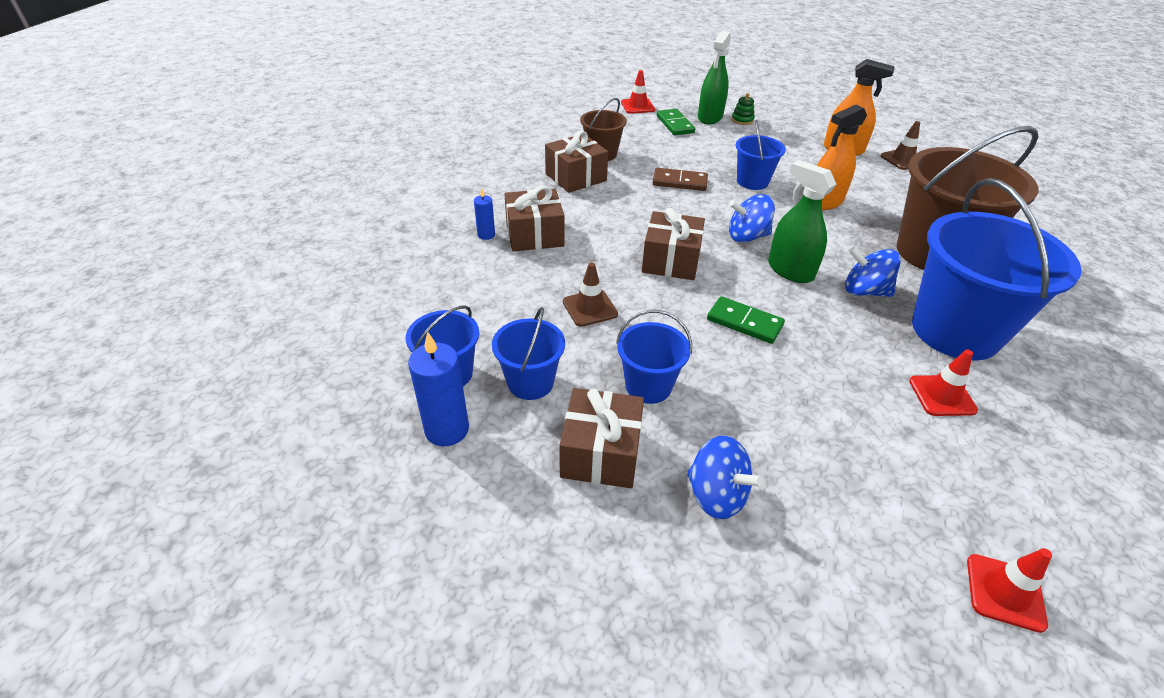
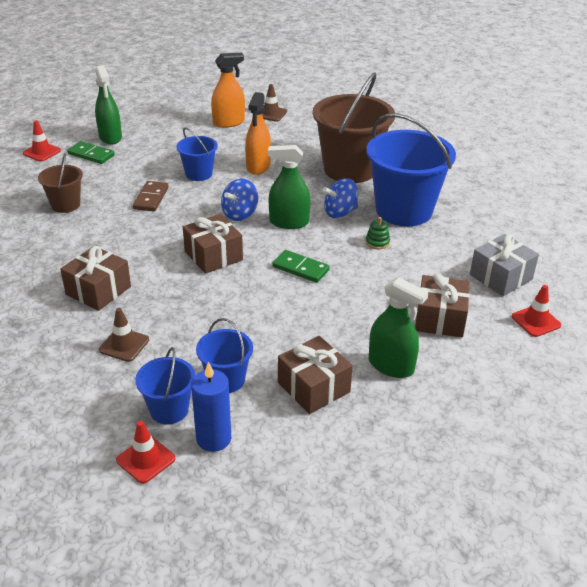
camera: 45 degrees left, 5 degrees down
blue candle [474,188,495,240] -> none
brown gift [545,131,608,193] -> brown gift moved to [415,274,470,338]
brown traffic cone [563,263,618,327] -> brown traffic cone moved to [99,308,149,362]
blue bucket [616,310,692,404] -> none
brown domino [653,168,708,191] -> brown domino turned 45 degrees counterclockwise [133,181,169,211]
blue spinning top [687,435,764,520] -> green spray bottle [369,277,428,378]
green domino [707,296,785,344] -> green domino turned 45 degrees clockwise [272,250,330,283]
green stacking toy [732,93,755,125] -> green stacking toy moved to [365,217,390,249]
red traffic cone [909,350,978,416] -> red traffic cone moved to [116,421,175,484]
none -> grey gift [470,234,539,296]

